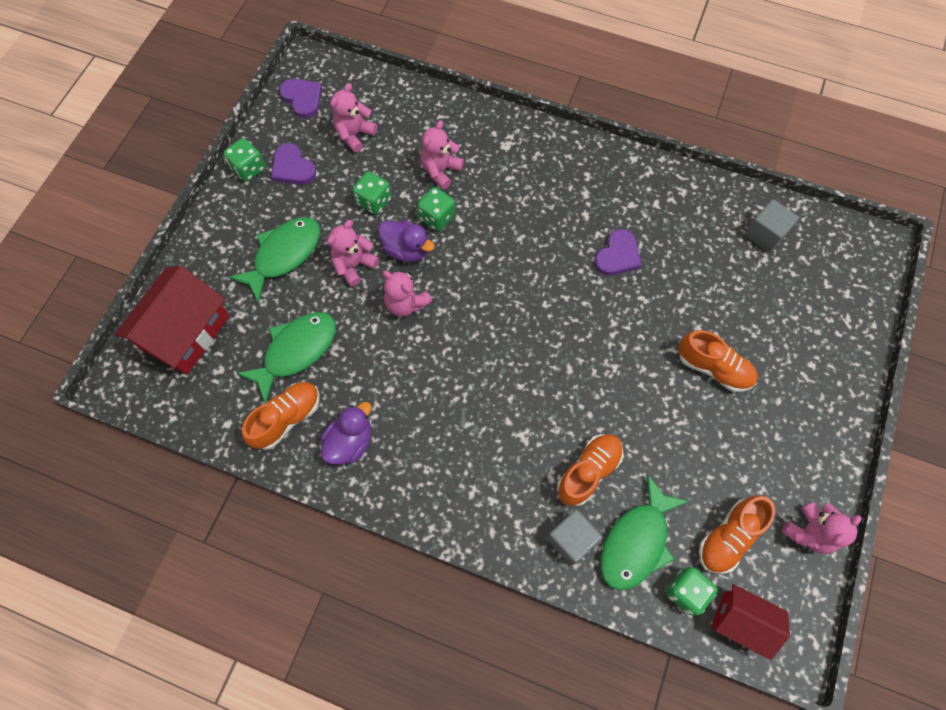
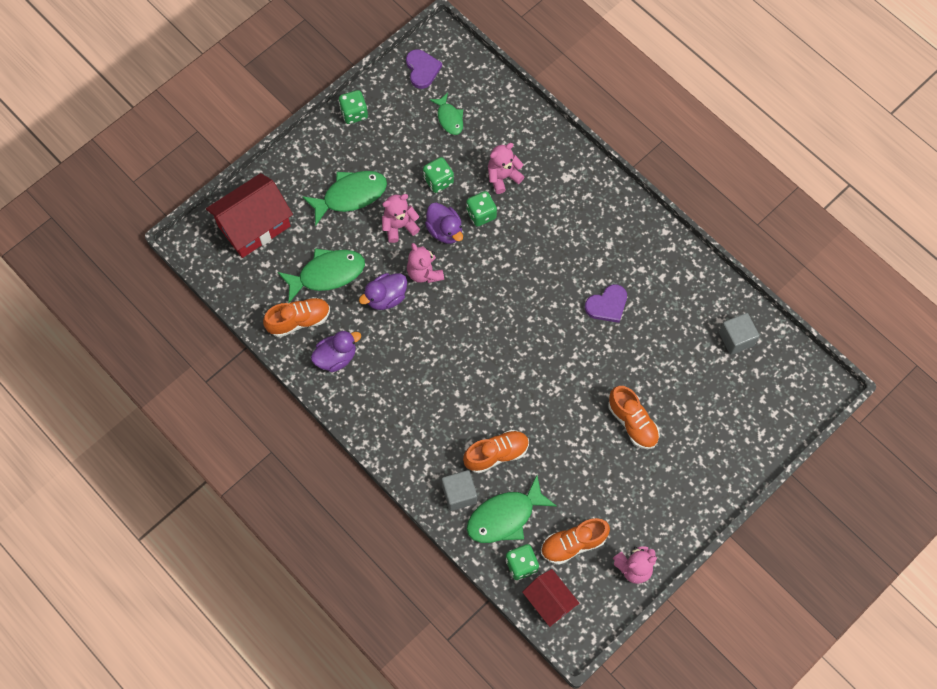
camera: 25 degrees right, 0 degrees up
purple heart [271,143,316,185] -> none
pink teddy bear [330,83,377,153] -> green fish [430,93,463,135]
none -> purple duck [359,273,407,310]

